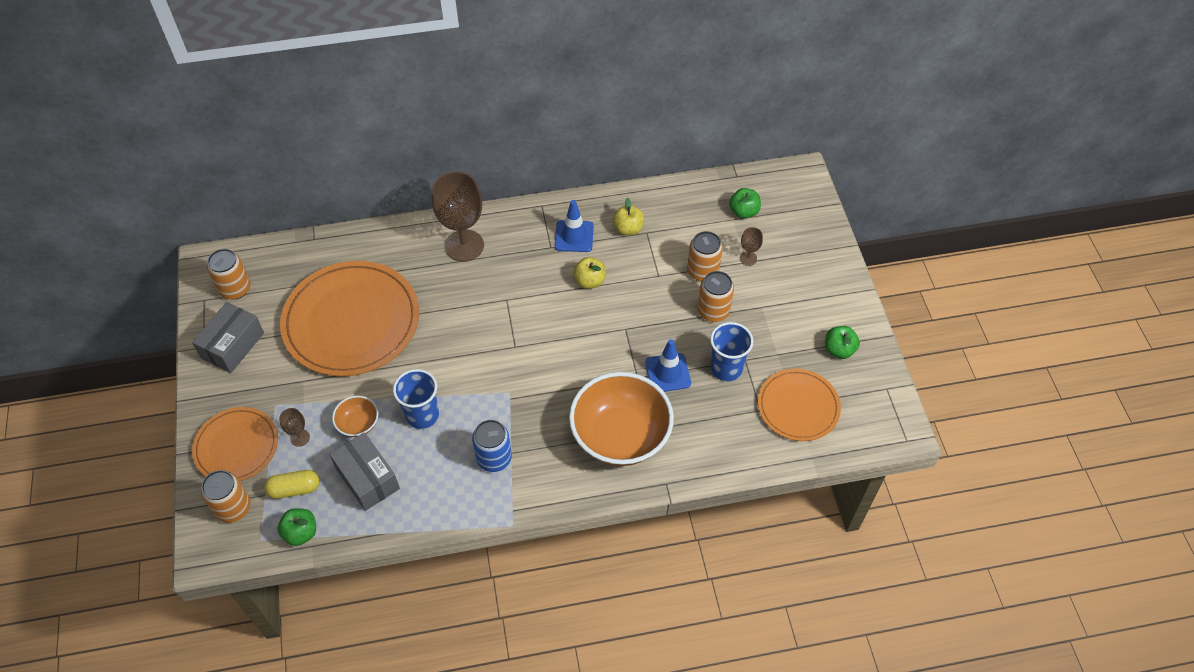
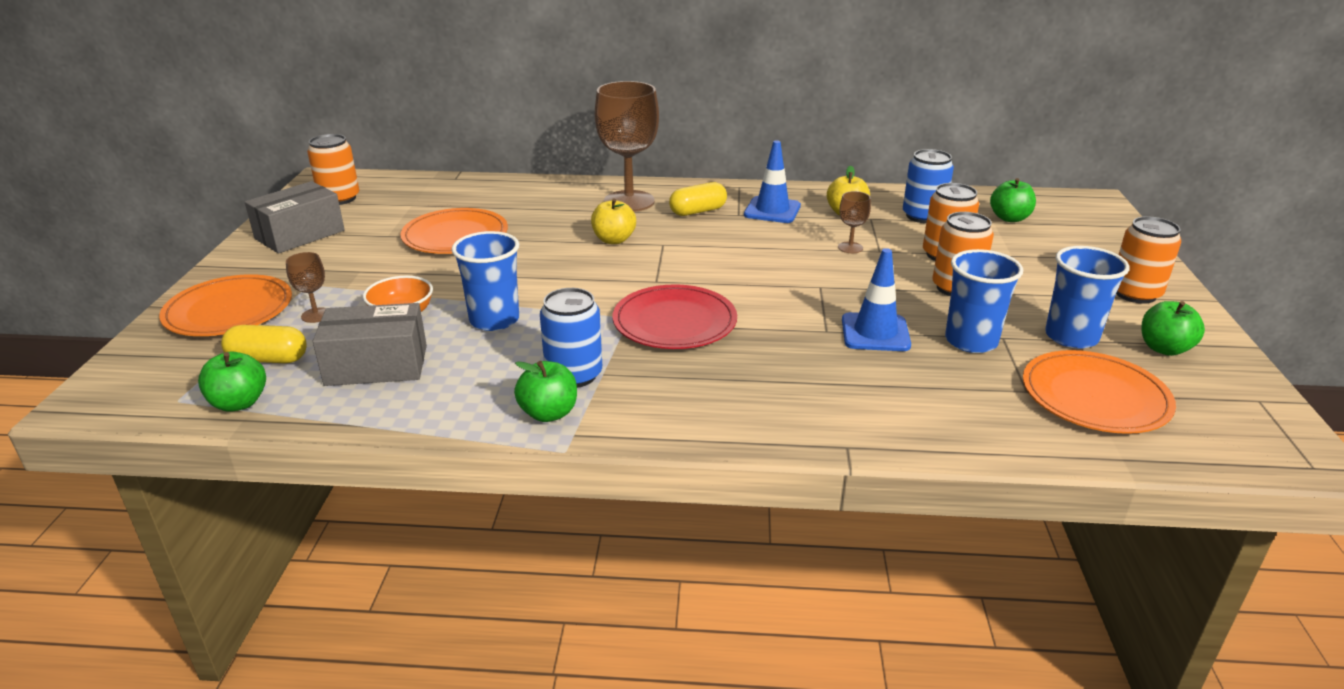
camera: 15 degrees right, 25 degrees down
orange can [201,470,251,523] -> orange can moved to [1116,216,1181,304]
orange plate [280,261,419,376] -> orange plate [400,208,508,254], size x0.57
grey box [329,432,400,511] -> grey box turned 75 degrees counterclockwise [313,303,427,386]
orange bowl [569,372,674,466] -> none
yellow apple [573,257,606,289] -> yellow apple moved to [591,198,636,244]
brown goblet [740,227,763,266] -> brown goblet moved to [838,191,871,253]
none -> green apple [514,361,577,422]
none -> red plate [613,284,737,349]
none -> yellow capsule [669,182,727,216]
none -> blue can [903,149,954,223]
none -> blue cup [1045,246,1130,349]

